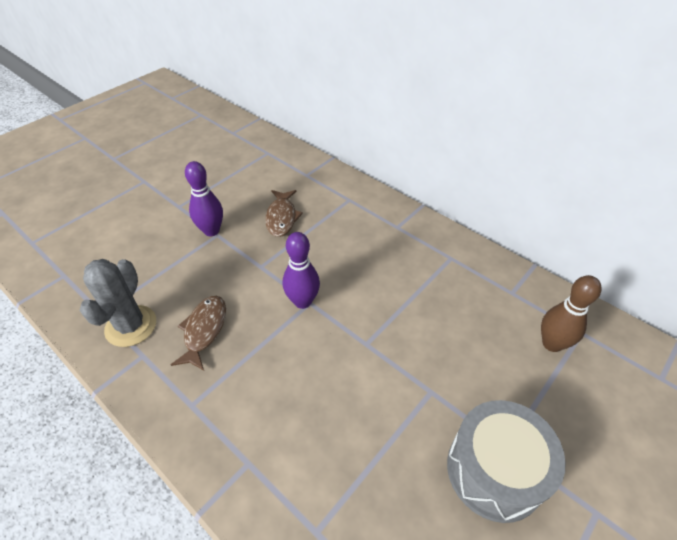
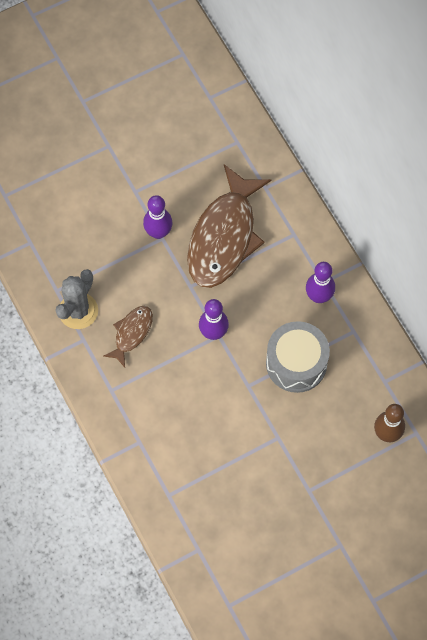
camera: 20 degrees right, 20 degrees up
brown fish [265,190,303,237] -> brown fish [187,164,272,288], size x2.05
grey drum [447,400,566,523] -> grey drum moved to [266,321,330,393]
none -> purple bowling pin [306,262,335,303]

